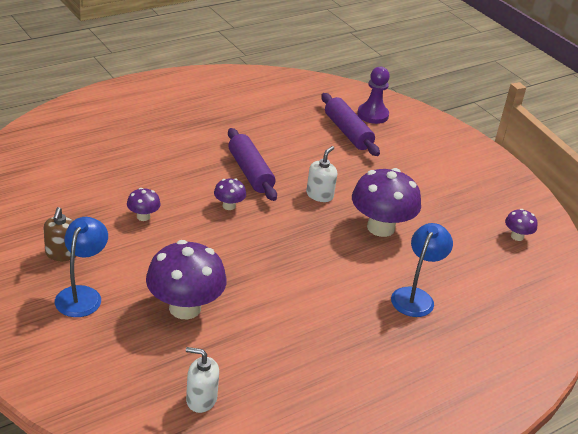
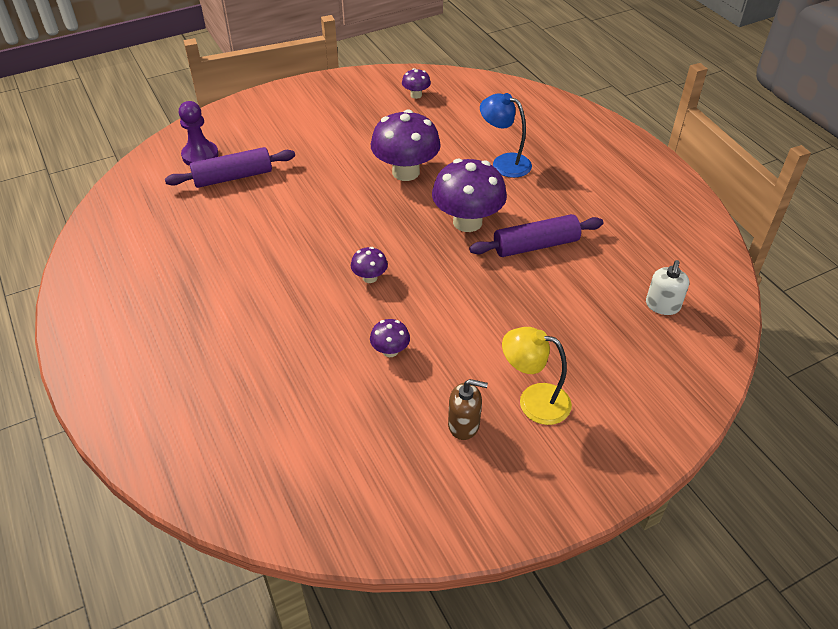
camera: 80 degrees left, 10 degrees up
blue lamp [55,217,108,317] -> yellow lamp [502,327,572,425]
purple mushroom [146,240,227,319] -> purple mushroom moved to [432,159,507,232]
purple rolling pin [228,128,277,201] -> purple rolling pin moved to [469,214,603,257]
white soap dispenser [306,146,337,202] -> none

